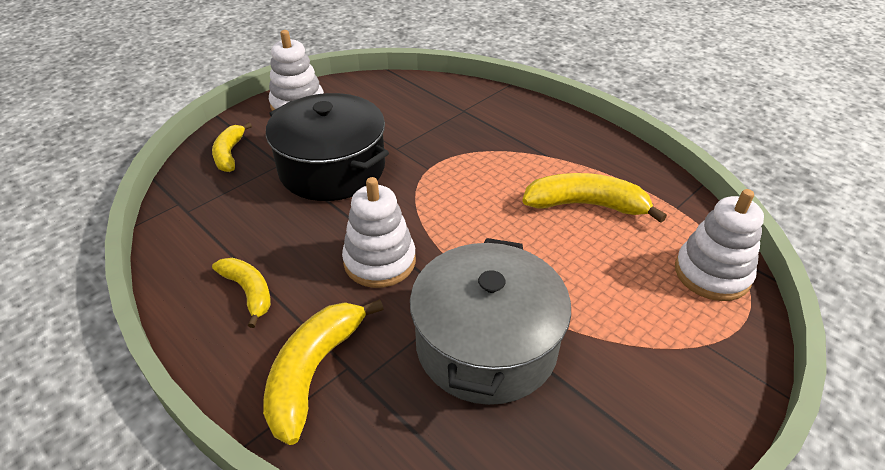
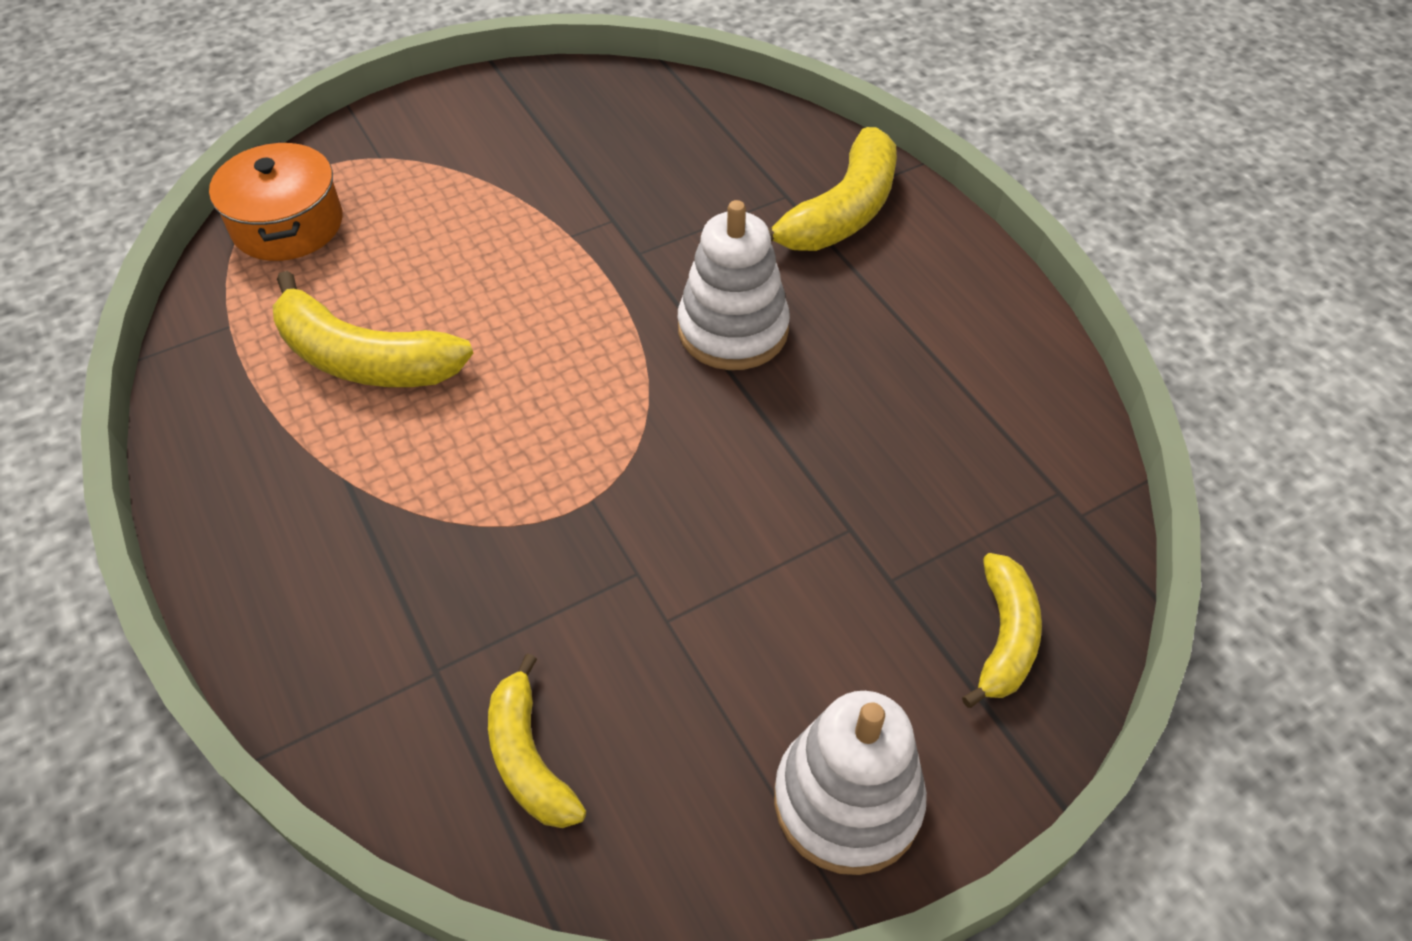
camera: 165 degrees left, 10 degrees up
yellow banana [212,258,271,328] -> yellow banana moved to [488,653,586,828]
black pot [266,93,389,201] -> none
grey pot [410,238,571,405] -> none
white stacking toy [675,189,764,301] -> orange pot [209,141,342,261]

